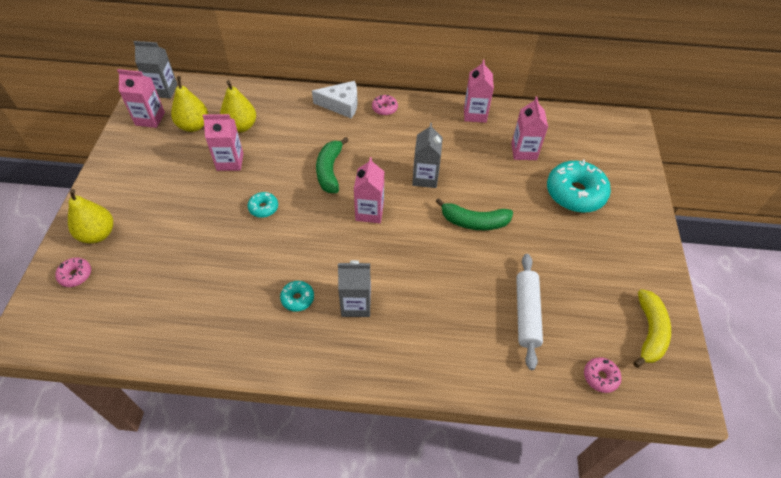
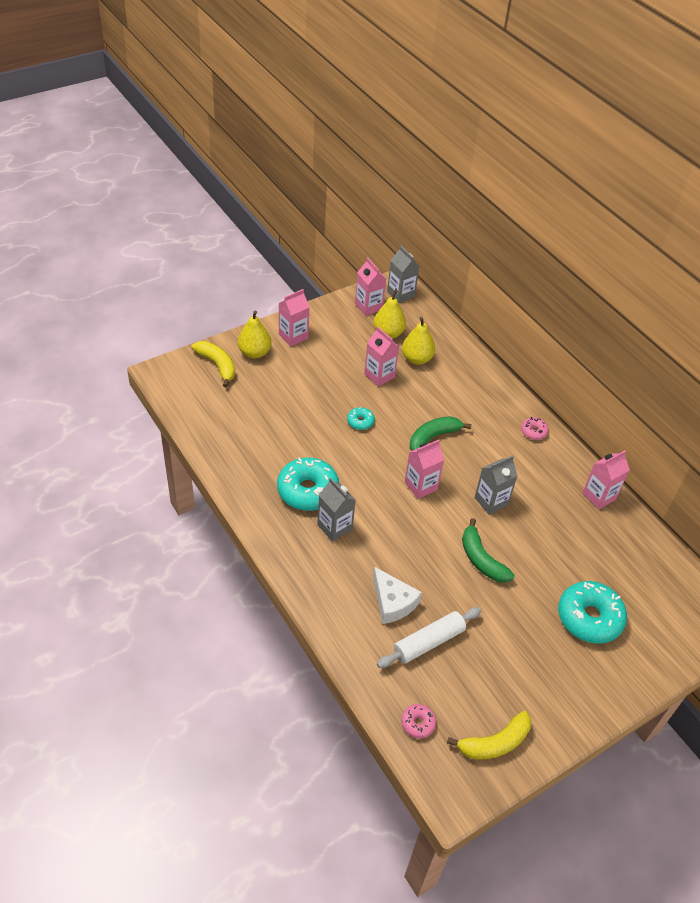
camera: 50 degrees right, 5 degrees down
pink donut [55,258,91,287] -> yellow banana [191,341,235,388]
turquoise donut [280,281,314,312] -> turquoise donut [277,457,339,511], size x2.11
white cheese [312,81,358,118] -> white cheese moved to [373,567,422,624]
pink carton [511,97,548,160] -> pink carton moved to [279,289,309,346]

